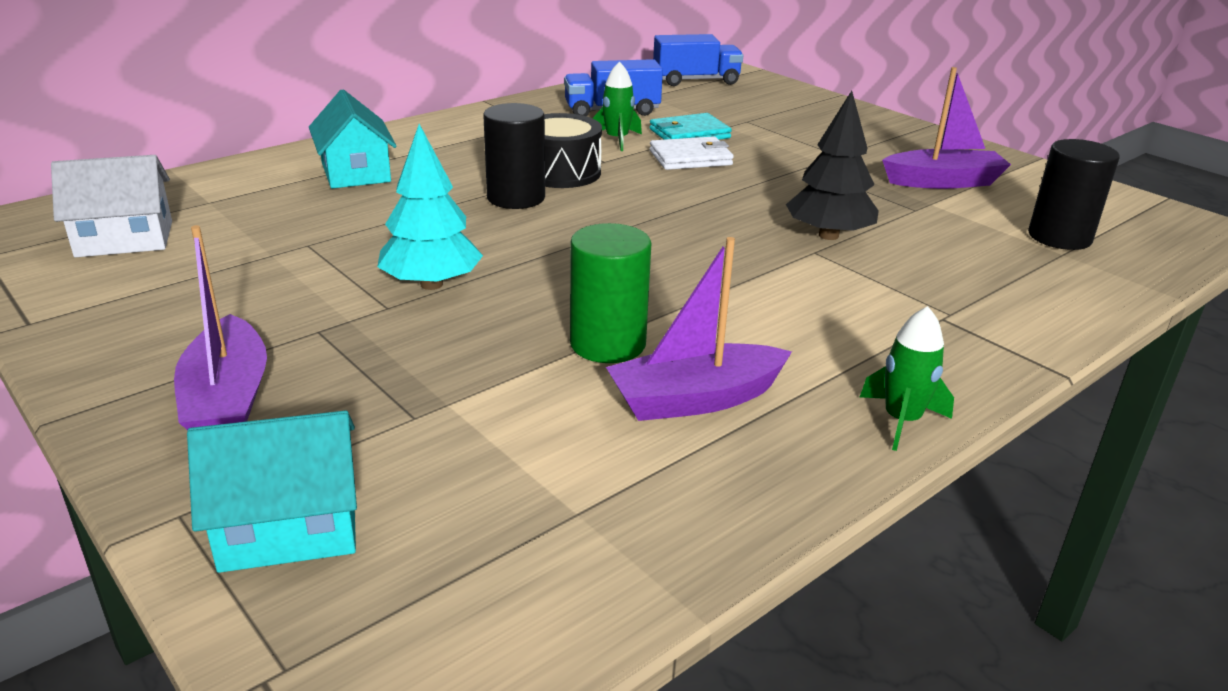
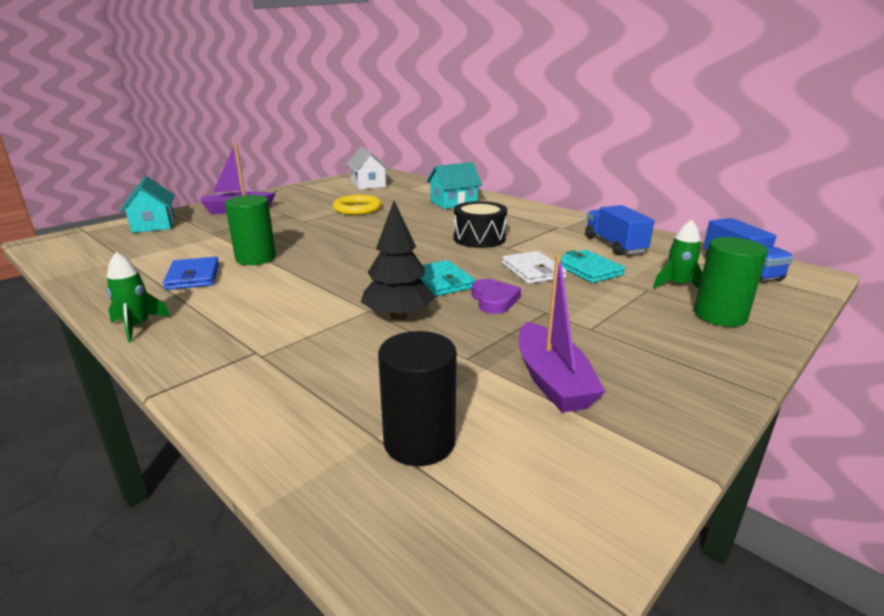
camera: 85 degrees right, 5 degrees down
turquoise tree [377,124,483,290] -> none
black cylinder [483,103,545,209] -> none
green rocket [593,62,642,151] -> green rocket moved to [653,220,702,289]
purple boat [606,237,792,421] -> blue wallet [163,257,219,290]
none -> yellow ring [333,195,382,215]
none -> turquoise wallet [420,260,476,296]
none -> purple heart [472,279,521,314]
none -> green cylinder [694,237,768,327]

